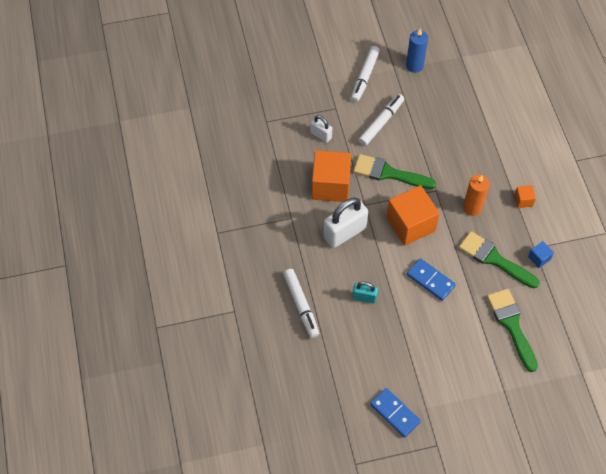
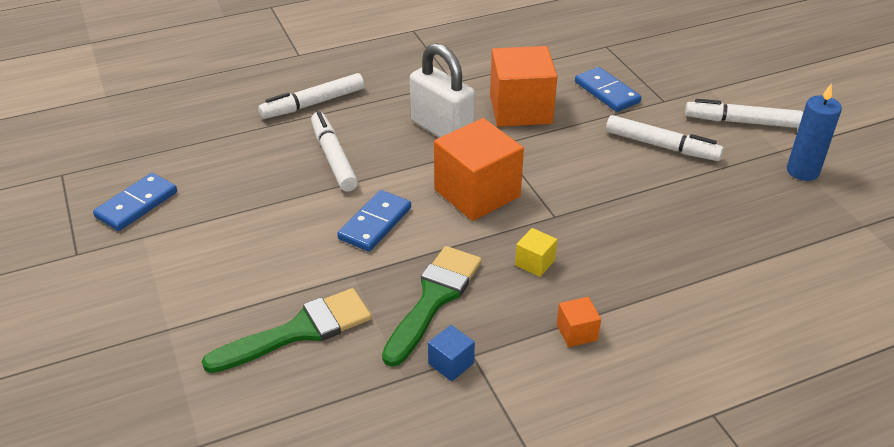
camera: 80 degrees right, 20 degrees down
white padlock [310,115,332,143] -> blue domino [575,67,642,112]
turquoise padlock [352,281,378,304] -> white marker [311,112,358,192]
green brush [353,154,436,189] -> none
orange candle [463,175,490,216] -> yellow cube [515,228,557,277]

